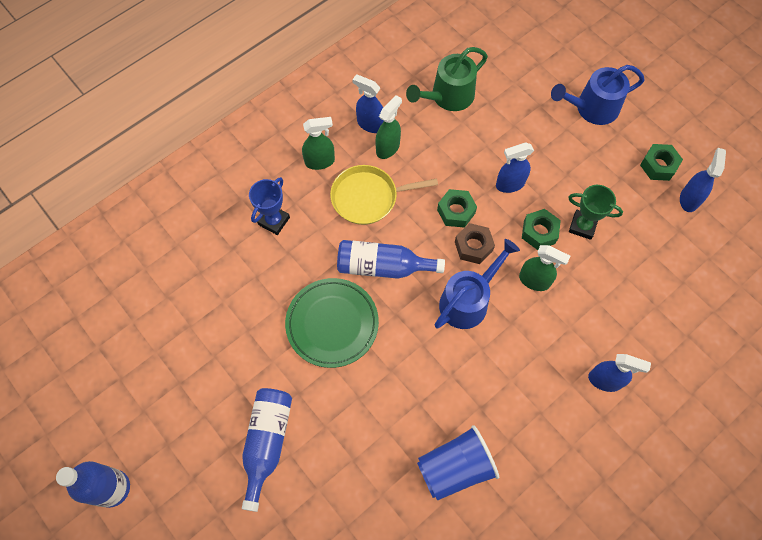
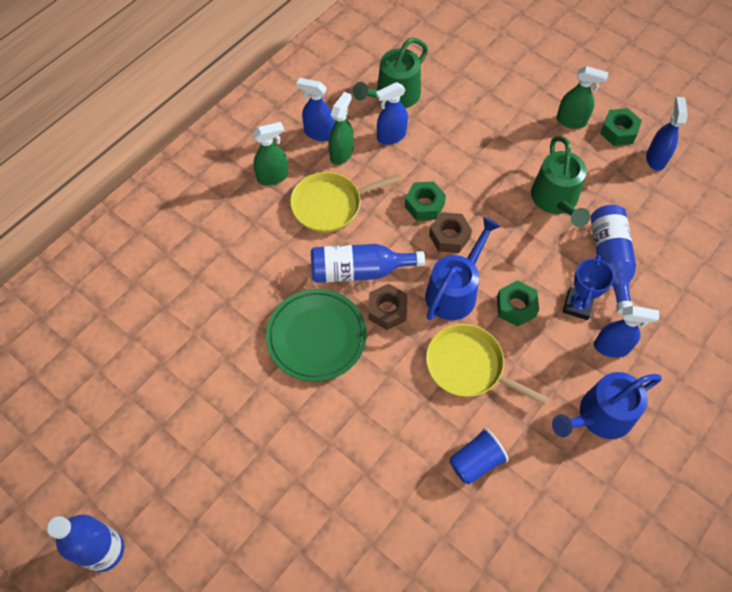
camera: 10 degrees left, 5 degrees down
blue bottle [242,388,292,512] -> blue bottle moved to [591,205,636,314]
blue trophy [249,177,290,235] -> blue trophy moved to [563,255,614,320]
blue cup [417,425,499,501] -> blue cup [450,428,509,484], size x0.66
blue spray bottle [496,142,534,193] -> blue spray bottle moved to [376,82,408,145]
green spray bottle [519,245,570,291] -> green spray bottle moved to [556,66,608,129]
green nut [522,209,561,250] -> green nut moved to [497,280,539,327]
blue watering can [551,65,645,125] -> blue watering can moved to [552,372,662,439]
green trophy [568,185,623,240] -> green watering can [531,136,590,227]
none -> brown nut [368,284,407,330]
none -> yellow pan [426,324,548,405]

